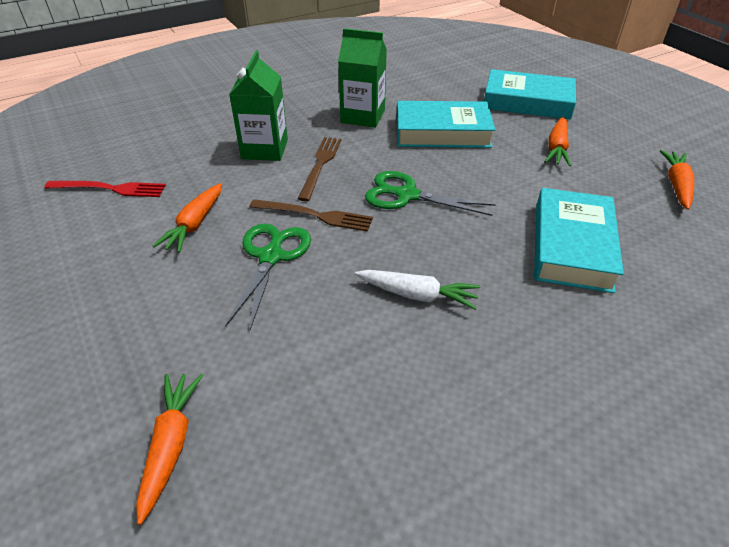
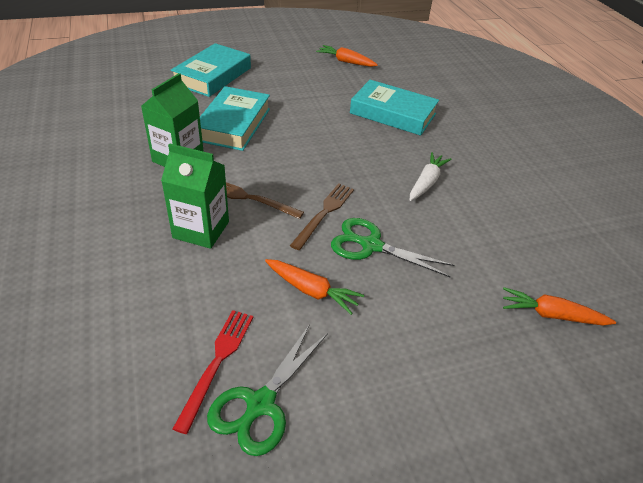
camera: 80 degrees left, 0 degrees up
green scissors [365,171,496,216] -> green scissors moved to [207,324,328,456]
orange carrot [545,117,571,166] -> none

